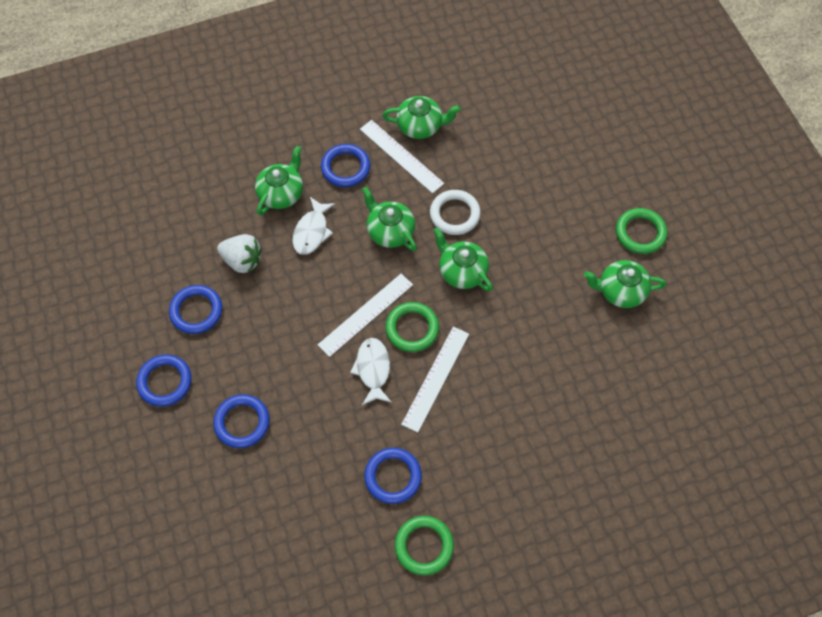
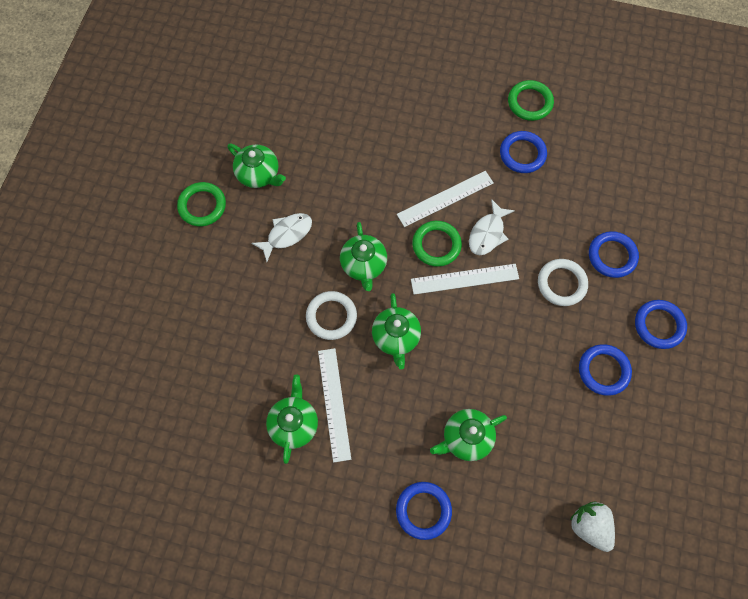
camera: 145 degrees left, 5 degrees up
white strawberry [217,234,262,273] -> white strawberry moved to [570,501,615,552]
white fish [292,197,335,255] -> white fish moved to [251,213,312,262]
blue ring [321,144,371,187] -> blue ring moved to [396,482,452,540]
green teapot [382,96,461,139] -> green teapot turned 60 degrees clockwise [266,375,318,464]
none -> white ring [538,259,588,306]

